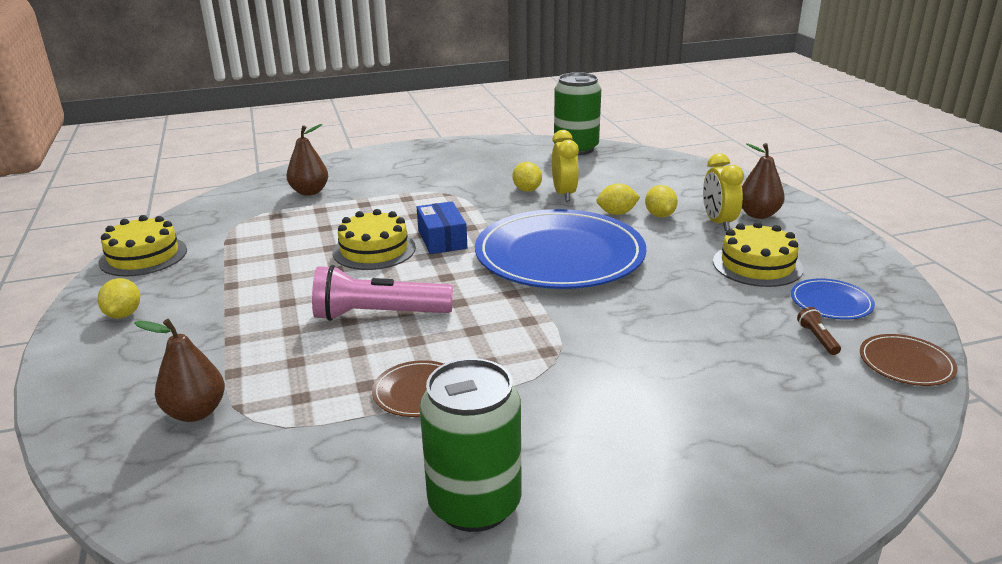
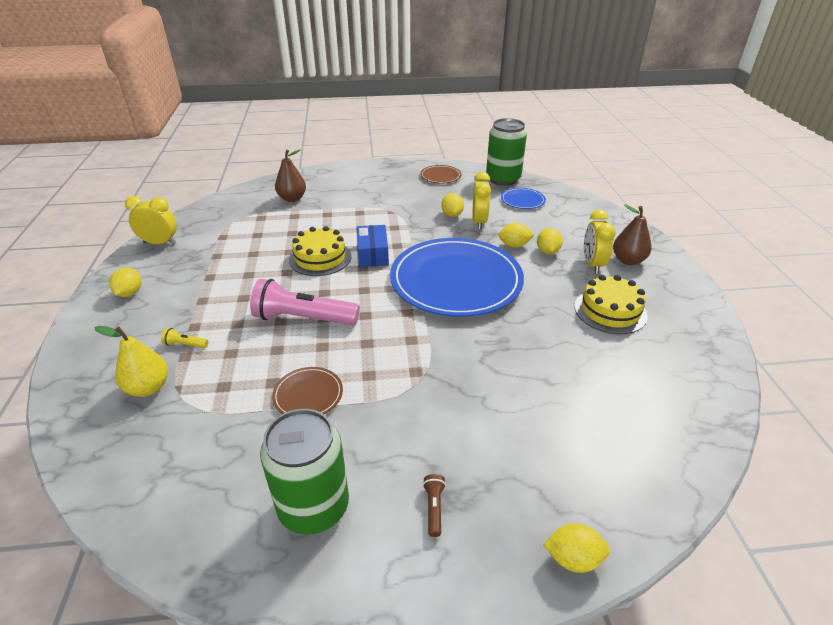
camera: 10 degrees right, 10 degrees up
yellow cake [98,215,187,277] -> yellow clock [125,196,177,244]
brown pear [134,319,225,422] -> yellow pear [94,326,168,397]
blue plate [791,279,875,320] -> blue plate moved to [501,188,546,209]
brown flashlight [797,307,841,355] -> brown flashlight moved to [423,474,446,537]
brown plate [860,334,958,386] -> brown plate moved to [420,165,461,183]
none -> yellow flashlight [161,328,208,348]
none -> yellow lemon [543,523,610,573]

